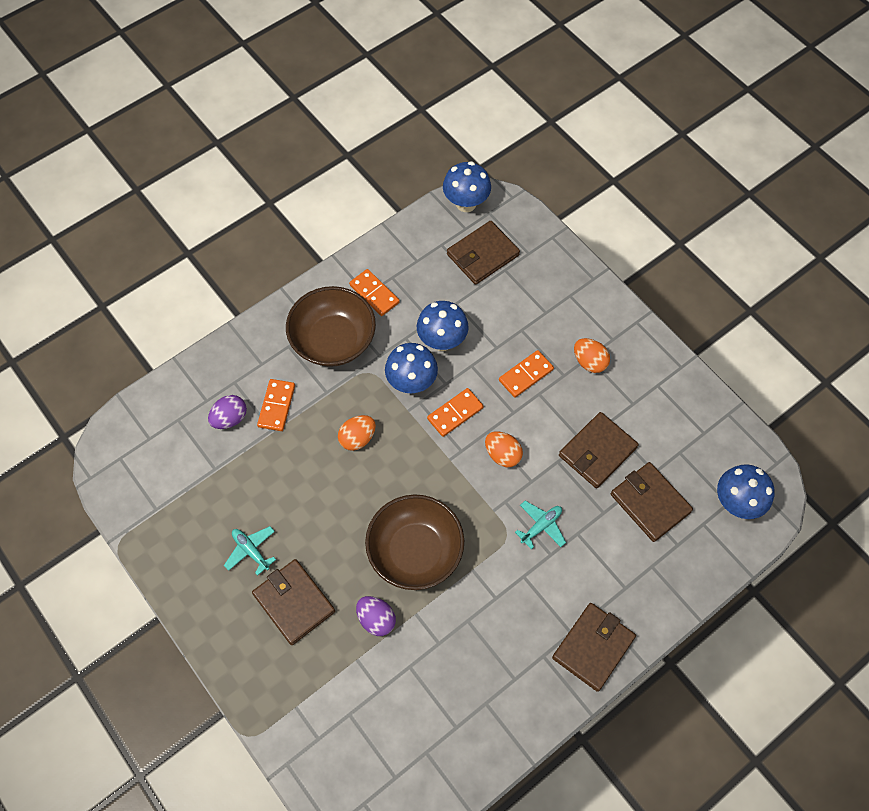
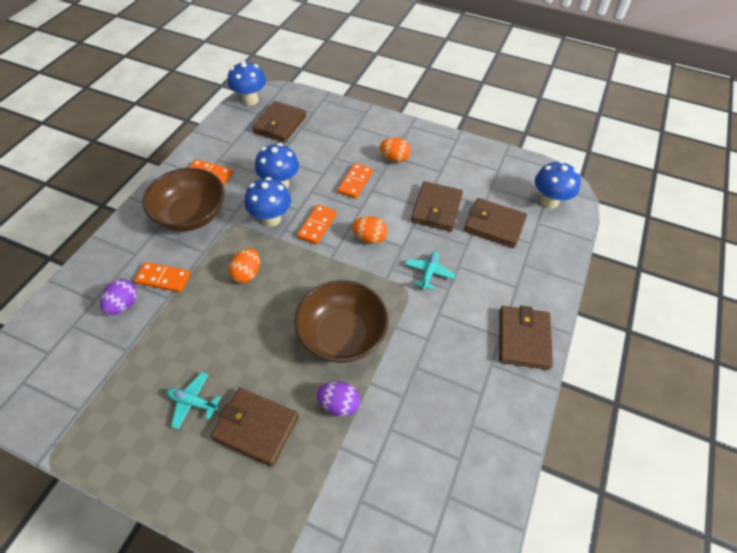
camera: 30 degrees left, 10 degrees down
orange domino [257,379,295,431] -> orange domino turned 60 degrees counterclockwise [134,262,191,292]

